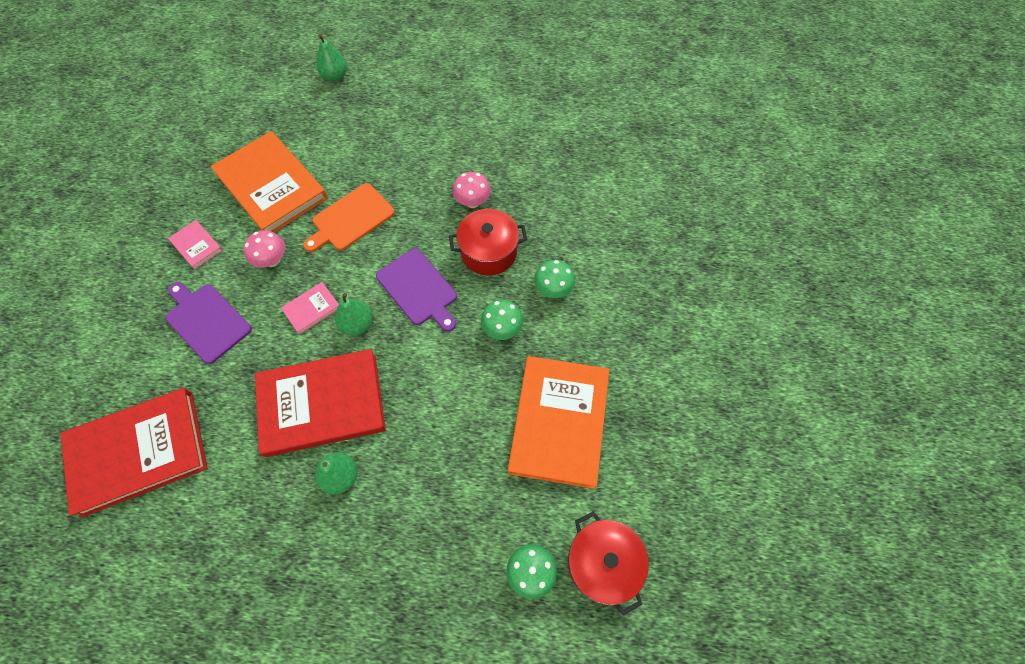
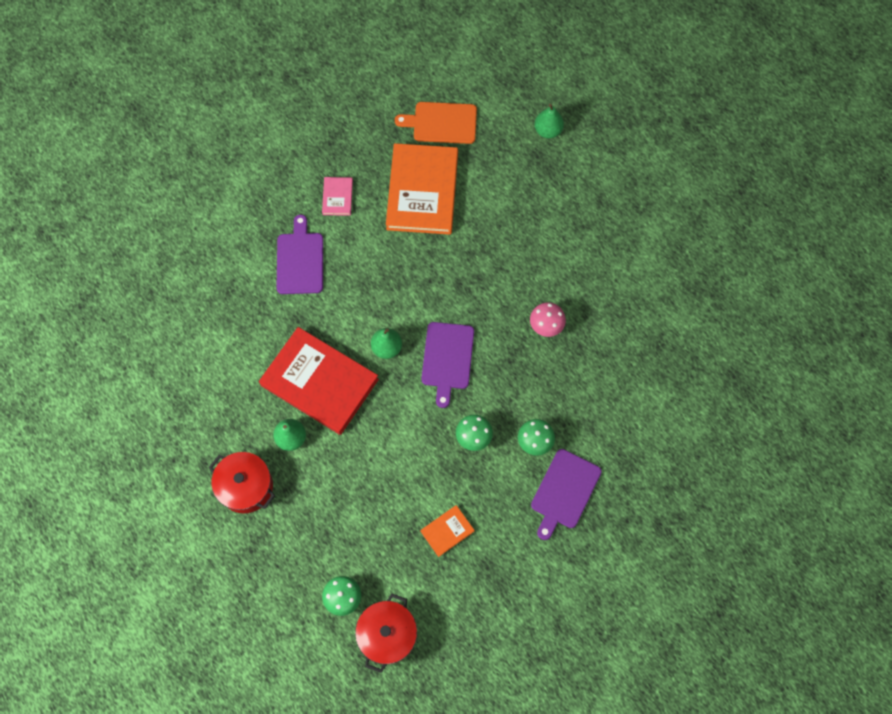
camera: 45 degrees right, 5 degrees up
red book [60,388,208,518] -> none
pink mushroom [243,230,285,267] -> none
pink book [281,282,339,335] -> none
orange cutting board [303,183,395,252] -> orange cutting board moved to [395,102,477,144]
red pot [449,209,527,276] -> red pot moved to [209,452,275,513]
orange book [508,356,609,489] -> orange book [420,505,475,557], size x0.44
none -> purple cutting board [531,449,602,540]

